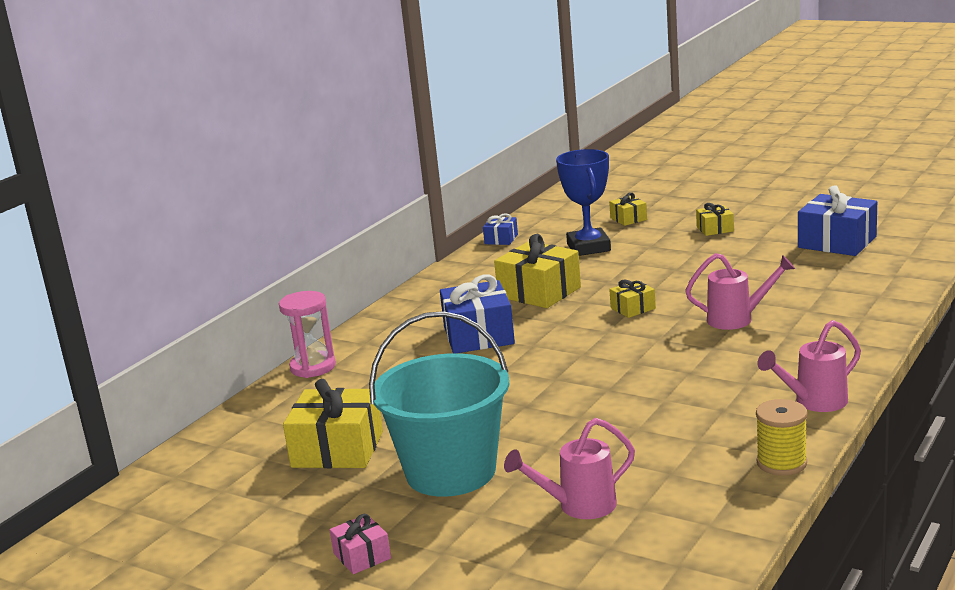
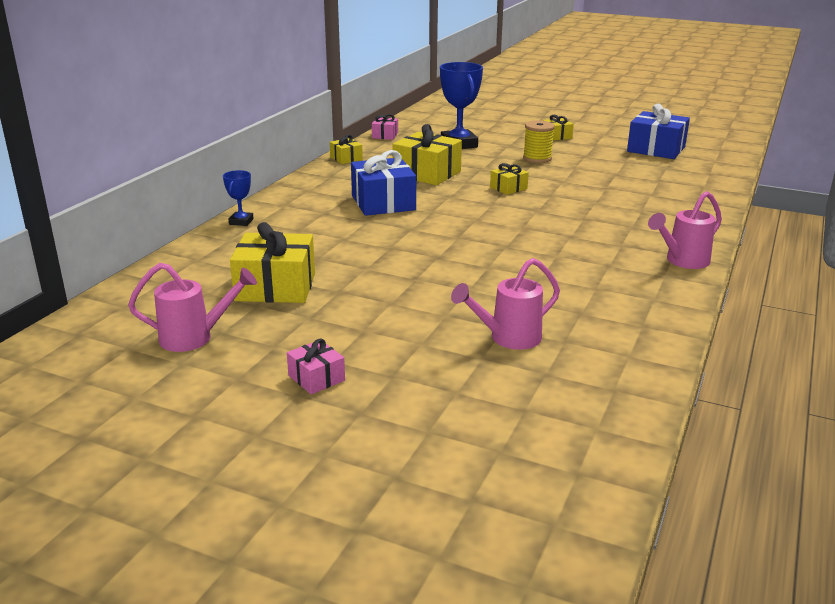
camera: 10 degrees left, 5 degrees up
pink hourglass [279,291,336,378] -> blue trophy [223,170,254,226]
turquoise bucket [369,311,510,497] -> none
blue gift [483,213,518,245] -> pink gift [372,114,398,140]
yellow gift [609,192,647,226] -> yellow gift moved to [330,135,363,164]
pink watering can [685,253,795,330] -> pink watering can moved to [128,263,257,352]
yellow spool [756,399,807,476] -> yellow spool moved to [523,120,555,163]

